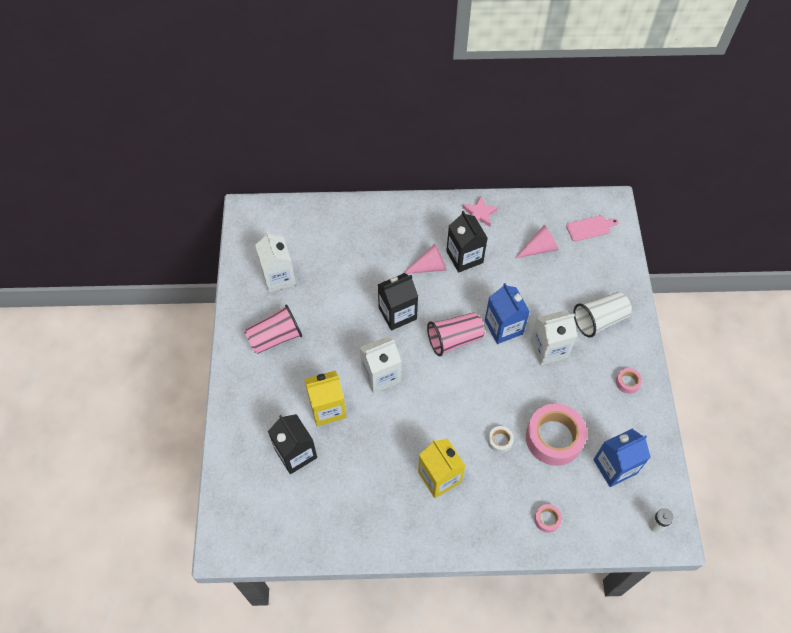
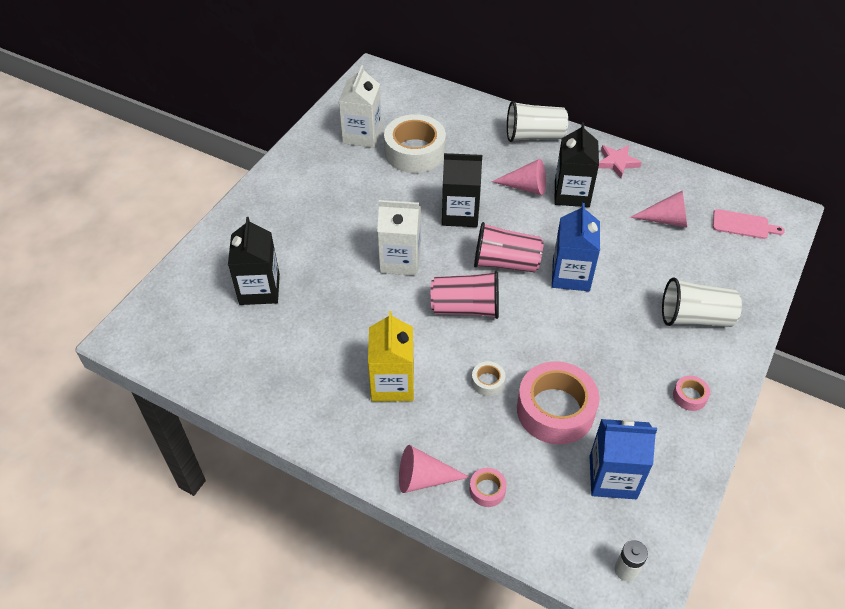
camera: 30 degrees right, 10 degrees down
pink cup [244,304,302,354] -> pink cup moved to [431,271,499,319]
yellow carton [304,370,346,426] -> none
white carton [530,310,577,365] -> none
none -> white tape [384,114,446,173]
none -> pink cone [399,445,470,493]
none -> white cup [507,101,568,142]

